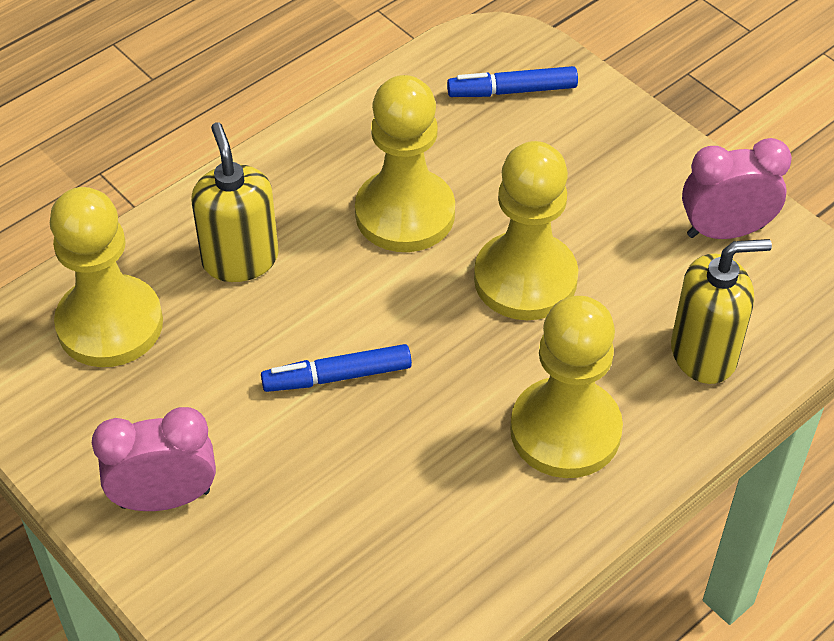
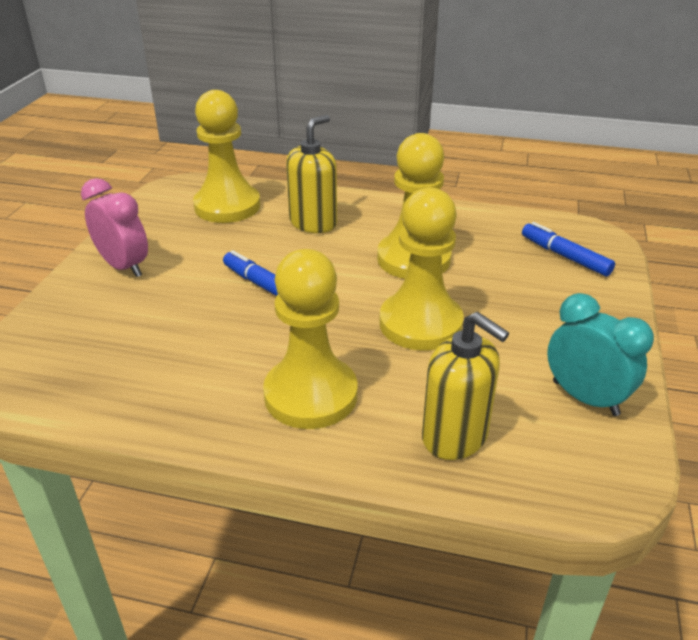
camera: 55 degrees right, 15 degrees down
pink clock [682,138,792,239] -> turquoise clock [547,293,654,416]

